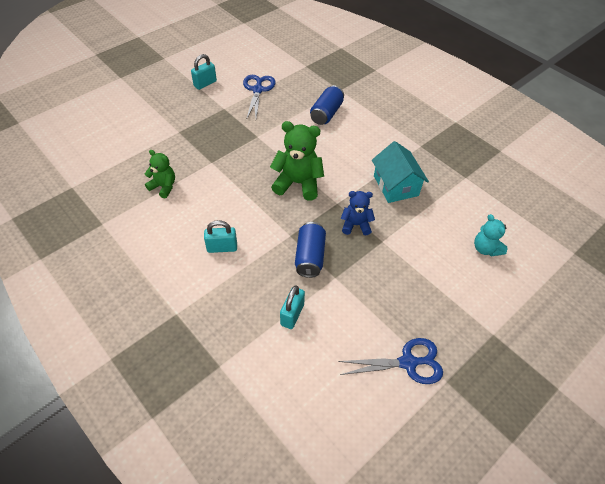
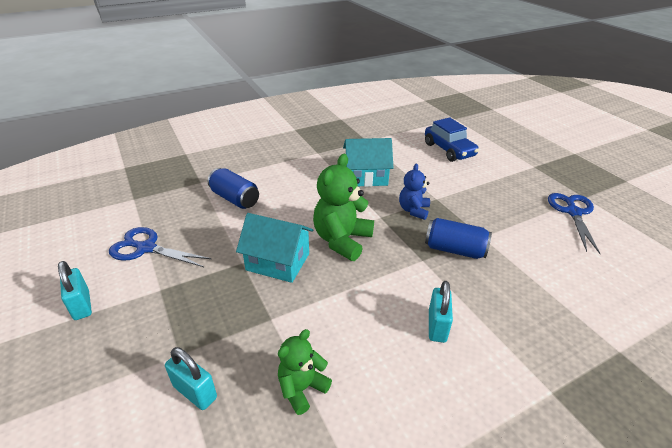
camera: 75 degrees left, 15 degrees down
turquoise padlock [280,285,305,329] -> turquoise padlock moved to [165,347,217,410]
turquoise teddy bear [474,214,508,256] -> blue car [425,117,479,162]
none -> turquoise house [236,213,313,283]

